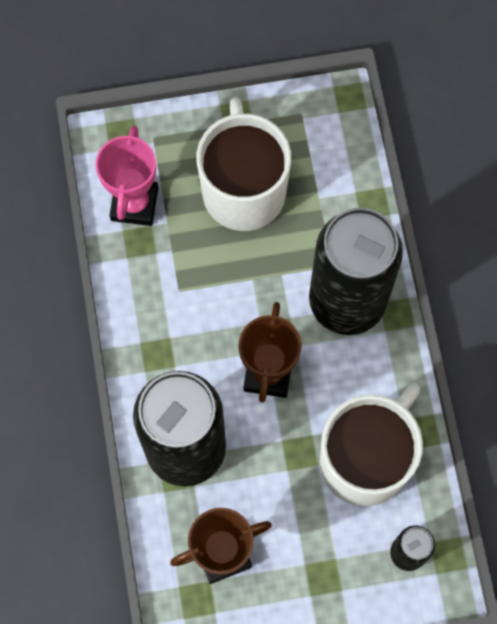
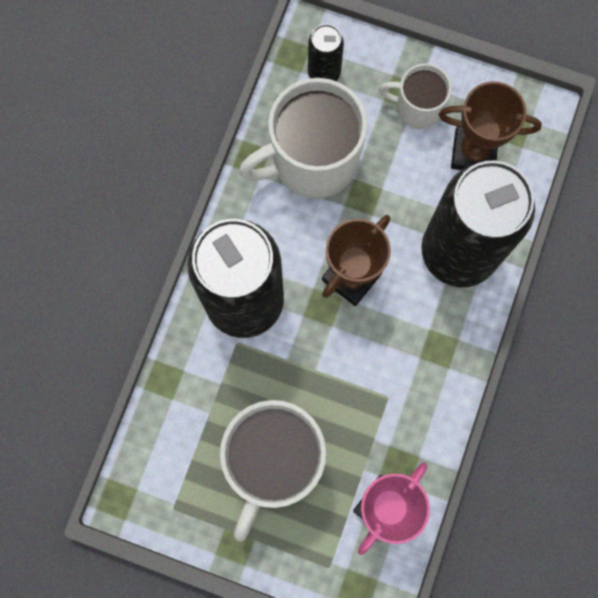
camera: 150 degrees left, 5 degrees up
none -> white mug [379,63,452,129]

